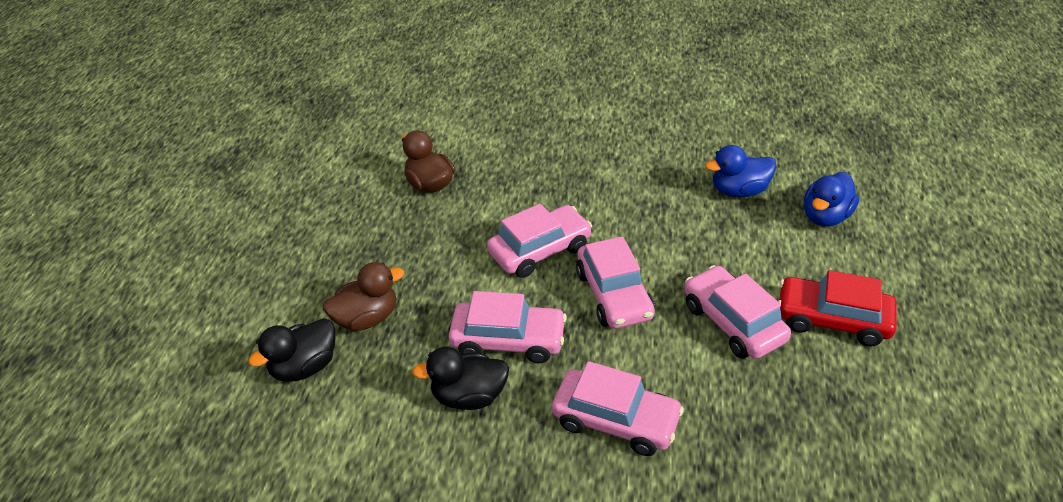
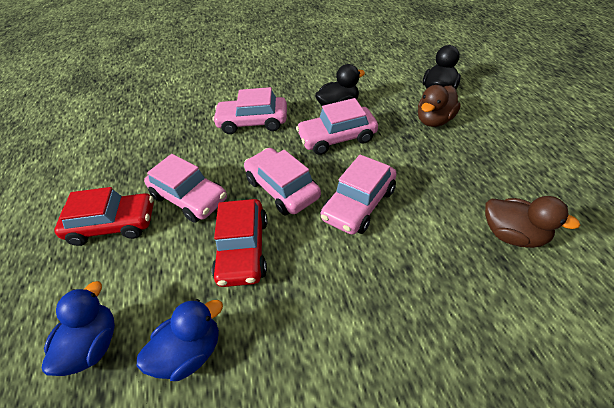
camera: 160 degrees right, 5 degrees up
none -> red car [212,199,267,287]

